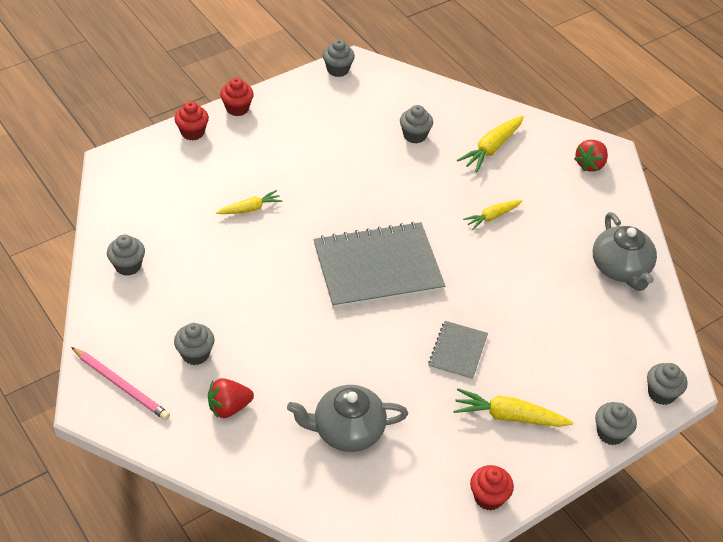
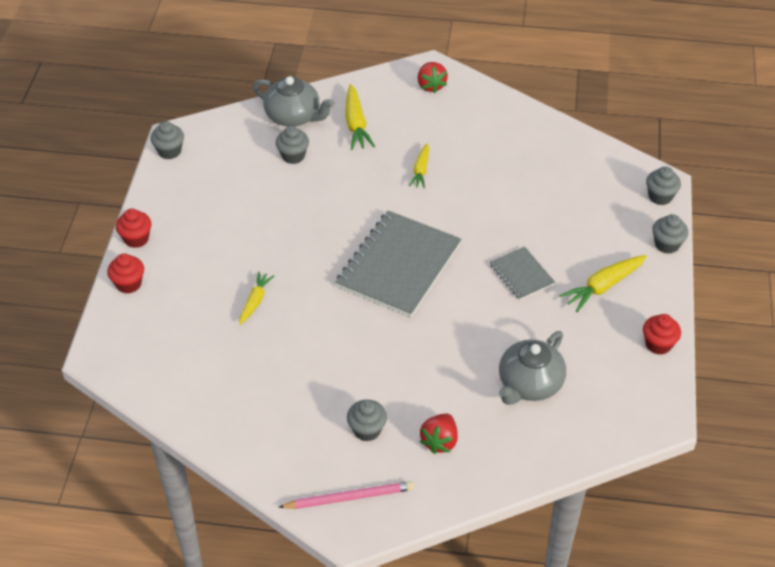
camera: 45 degrees left, 0 degrees up
grey cupcake [107,234,145,276] -> none
grey teapot [593,212,657,291] -> grey teapot moved to [253,76,334,126]

